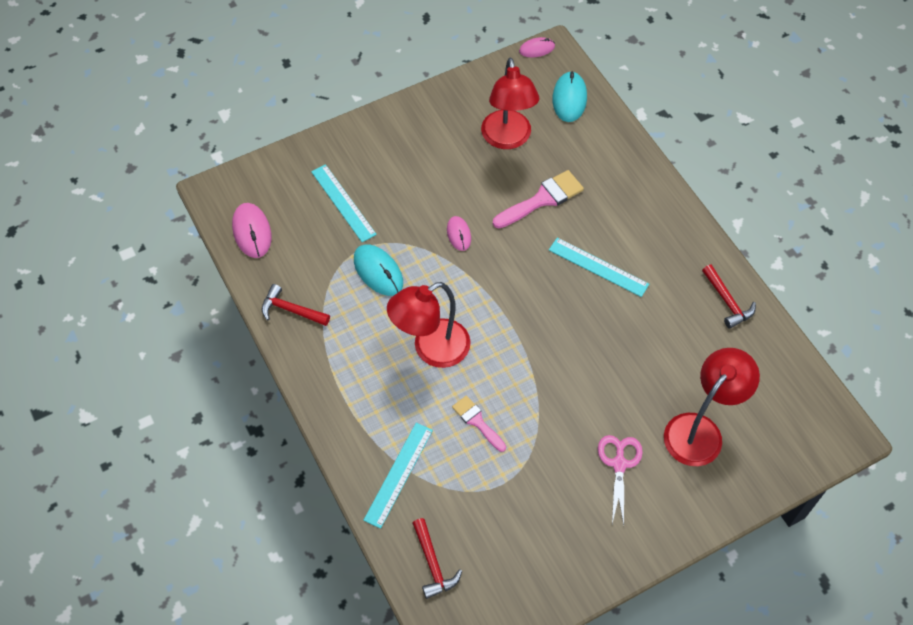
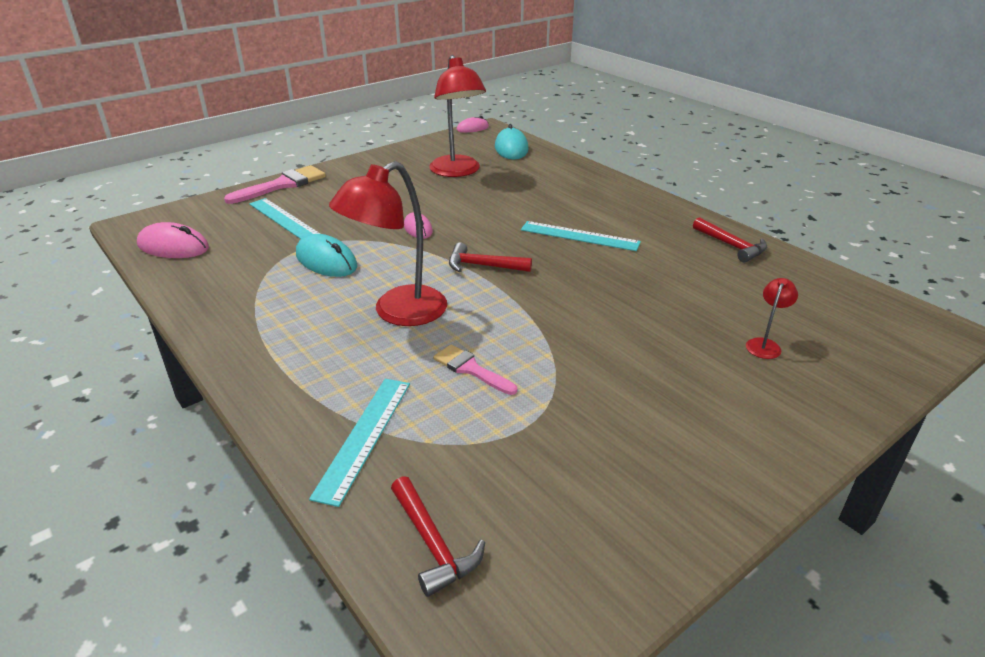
camera: 10 degrees left, 25 degrees down
pink mouse [232,203,271,258] -> pink mouse turned 45 degrees counterclockwise [137,222,209,258]
red hammer [262,284,330,326] -> red hammer moved to [449,242,532,272]
pink brush [493,170,584,228] -> pink brush moved to [224,165,326,204]
pink scissors [598,435,643,525] -> none
red lamp [664,348,760,466] -> red lamp [746,278,798,359], size x0.44

